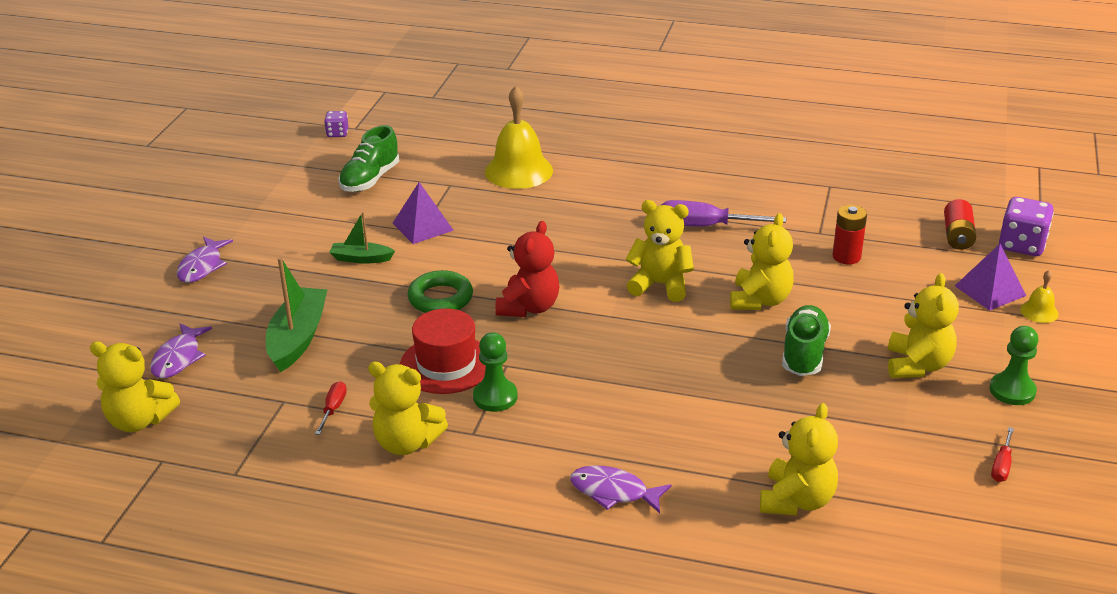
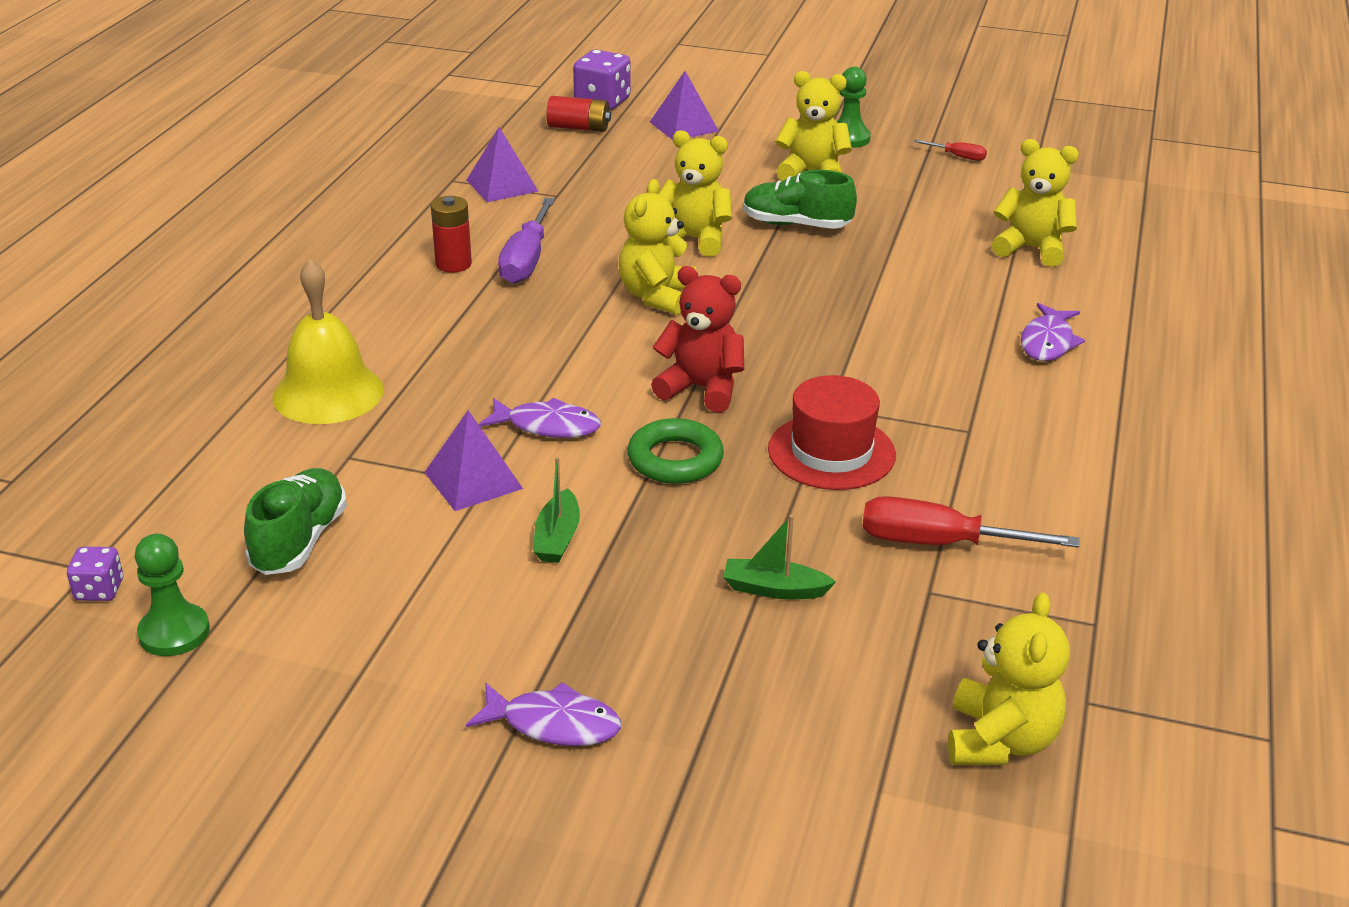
camera: 90 degrees left, 0 degrees up
purple fish [150,323,212,378] -> purple fish moved to [478,398,601,438]
green boat [266,257,327,372] -> green boat [723,515,836,599], size x0.57
red screwdriver [315,381,347,435] -> red screwdriver [862,496,1079,548], size x1.95
green shoe [338,125,399,192] -> green shoe turned 105 degrees counterclockwise [244,468,347,575]
yellow teddy bear [368,362,448,455] -> none
green pawn [473,332,518,412] -> green pawn moved to [135,534,210,656]
red battery [832,205,867,264] -> red battery moved to [431,196,472,273]
yellow bell [1020,270,1059,323] -> none
none -> purple pyramid [467,127,539,202]

